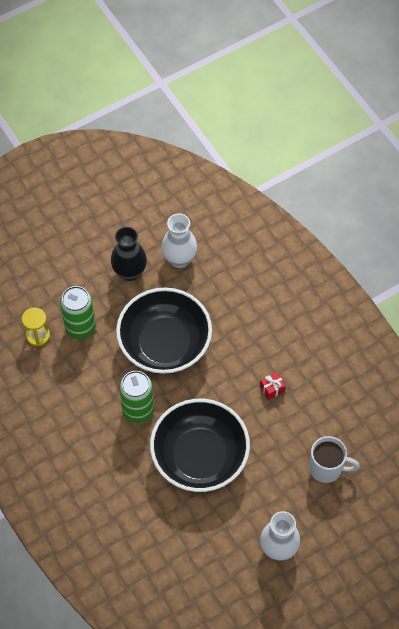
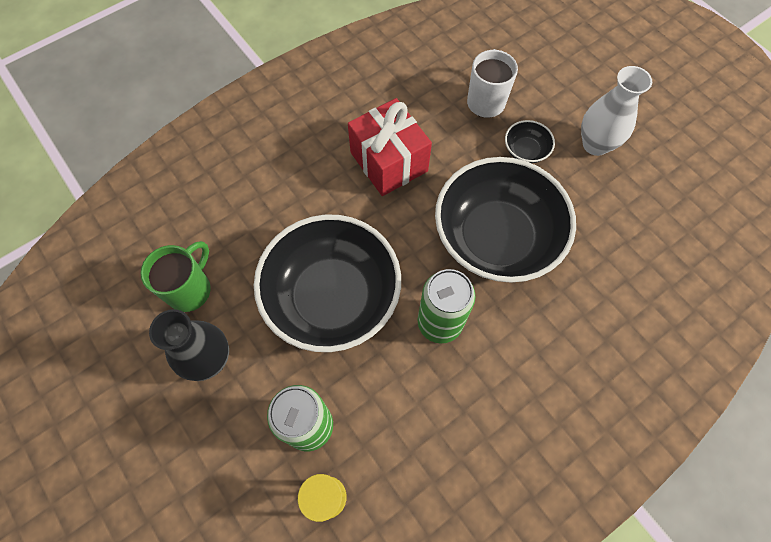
camera: 95 degrees left, 5 degrees up
white vase [161,213,197,268] -> green mug [140,241,211,312]
red gift [260,372,286,400] -> red gift [348,98,432,196], size x2.44
none -> black bowl [505,120,555,163]

